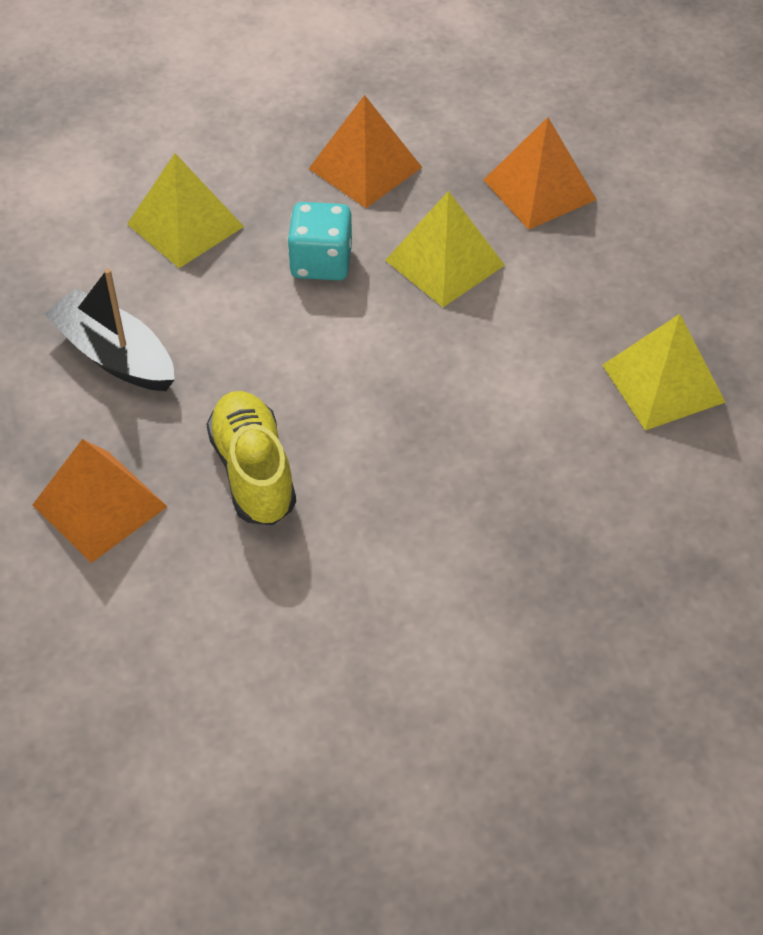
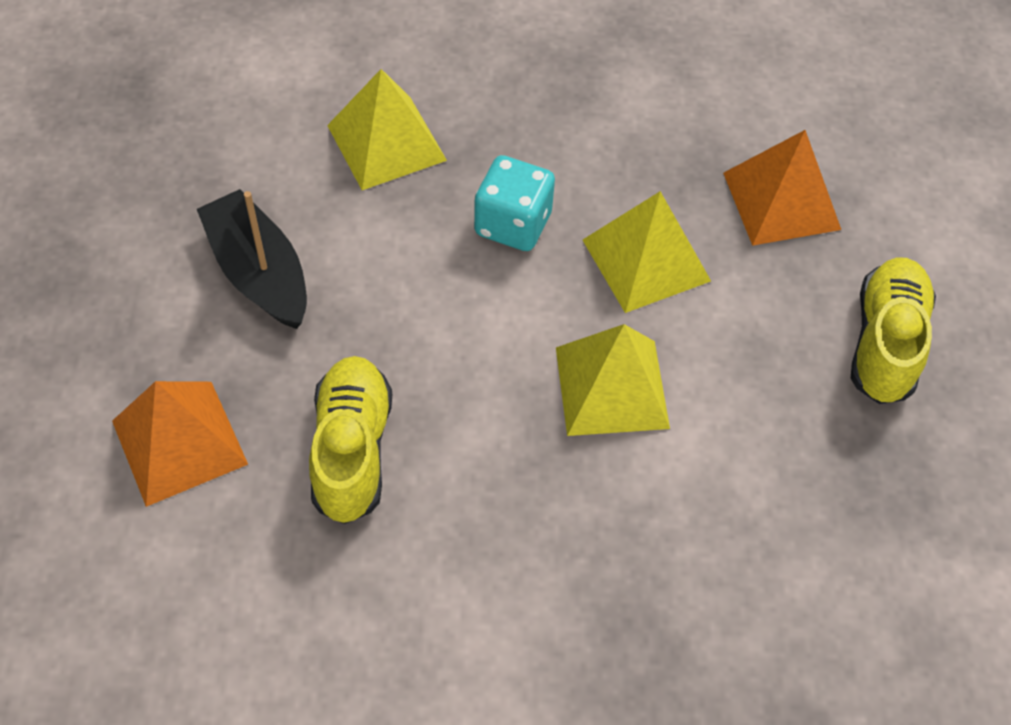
camera: 15 degrees right, 5 degrees up
orange pyramid [309,95,422,208] -> none
yellow pyramid [602,314,726,430] -> yellow pyramid moved to [556,324,670,436]
none -> yellow shoe [851,257,936,404]

